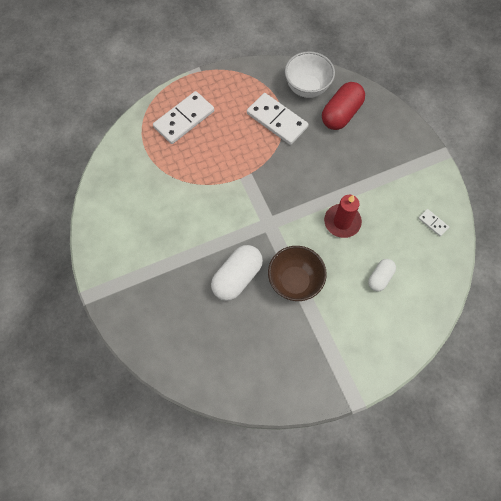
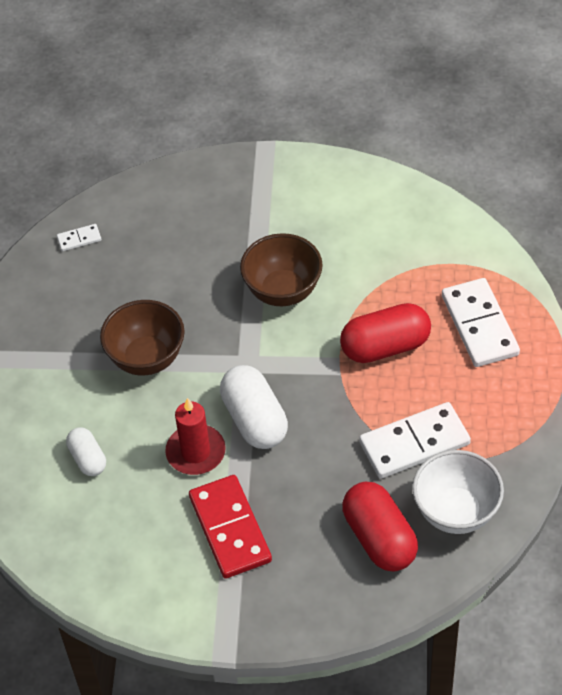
camera: 120 degrees right, 15 degrees down
white capsule [211,245,263,301] -> white capsule moved to [220,365,288,449]
white domino [418,209,449,237] -> white domino moved to [57,224,101,251]
none -> red domino [189,475,272,579]
none -> brown bowl [240,233,323,306]
none -> red capsule [340,303,431,363]

